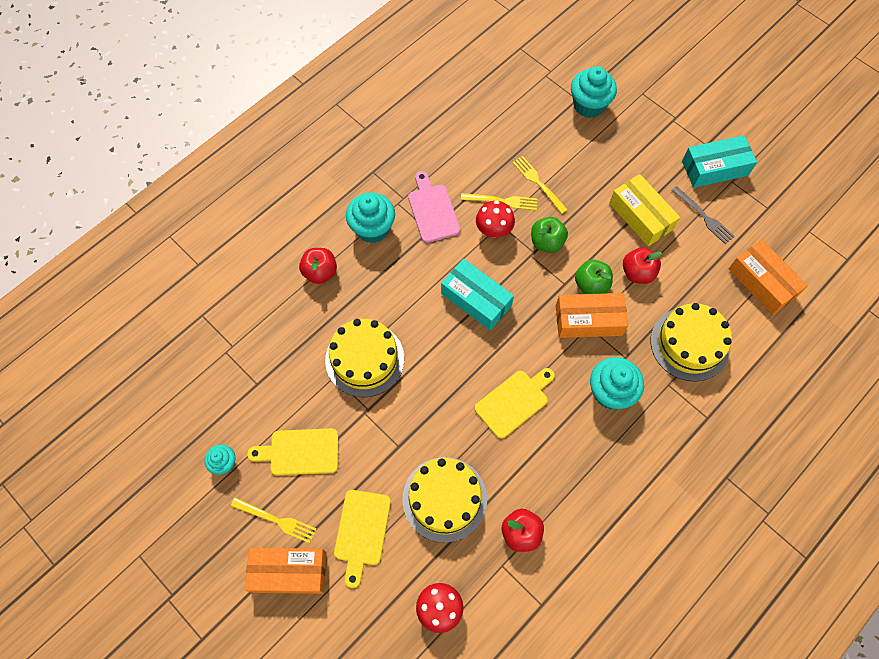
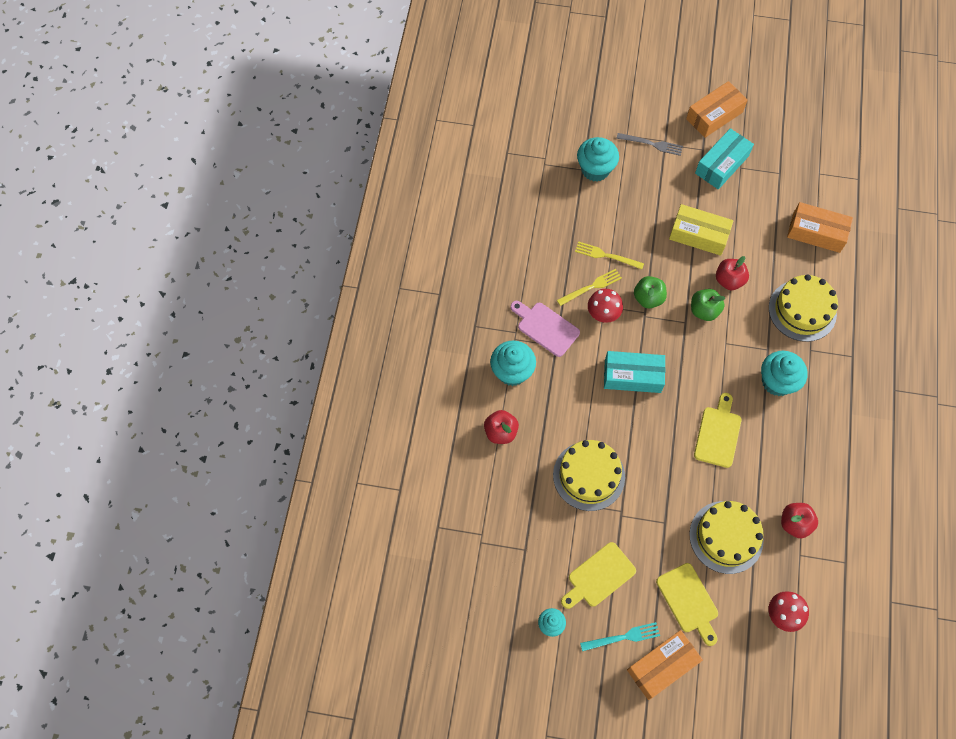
camera: 35 degrees left, 0 degrees up
yellow fork [231,497,316,543] -> turquoise fork [580,622,660,651]
orange box [556,293,628,338] -> orange box moved to [686,81,748,138]
grey fork [671,186,735,244] -> grey fork moved to [616,133,683,156]

